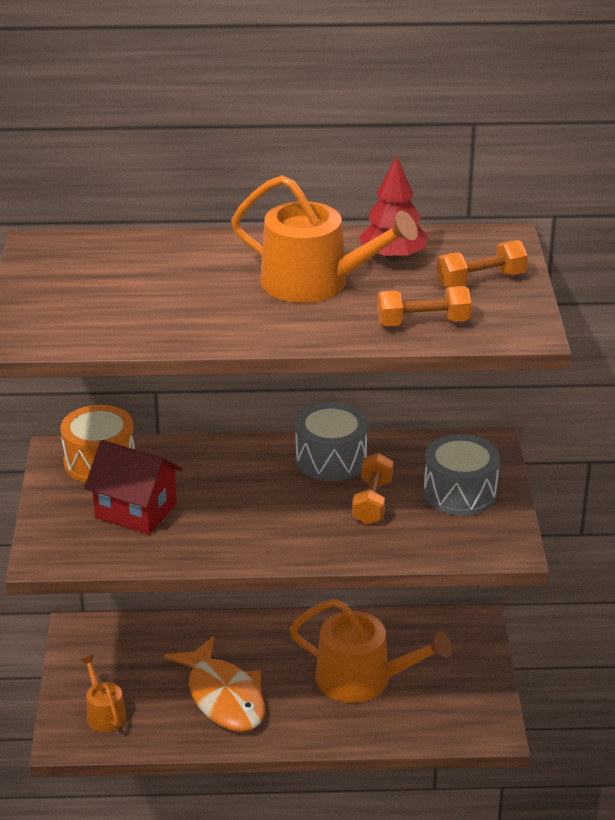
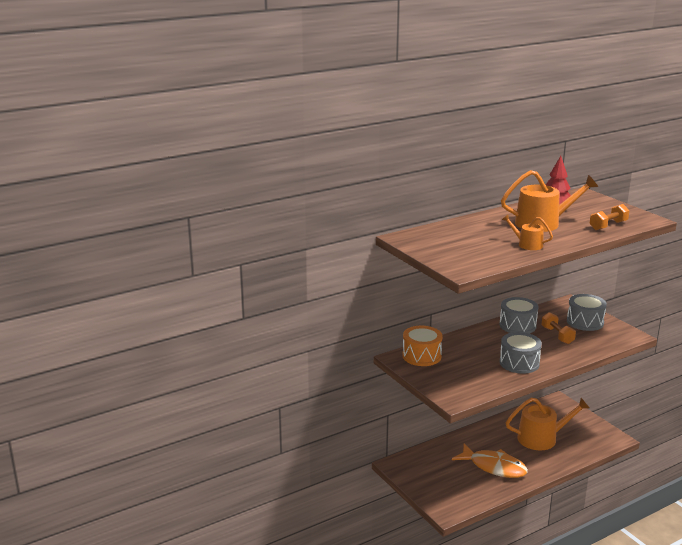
camera: 30 degrees left, 10 degrees down
orange watering can [80,655,126,732] -> orange watering can moved to [502,215,553,250]
red house [84,440,183,535] -> none
orange dumbbell [437,240,528,288] -> none
none -> grey drum [500,332,542,374]

